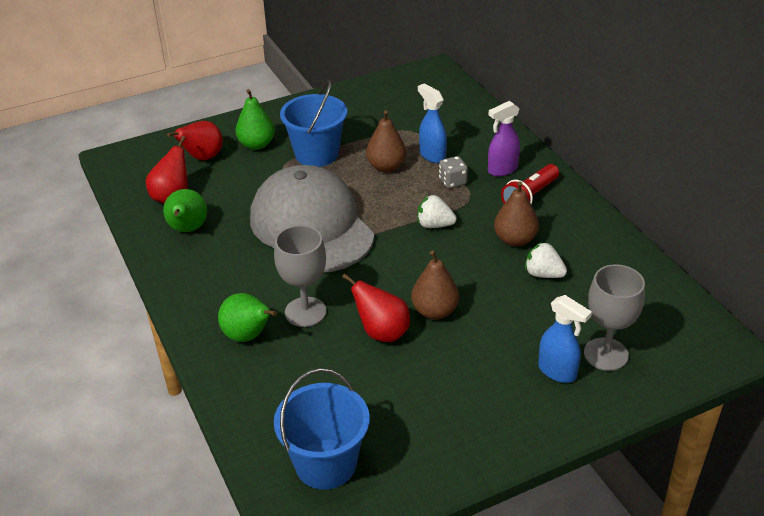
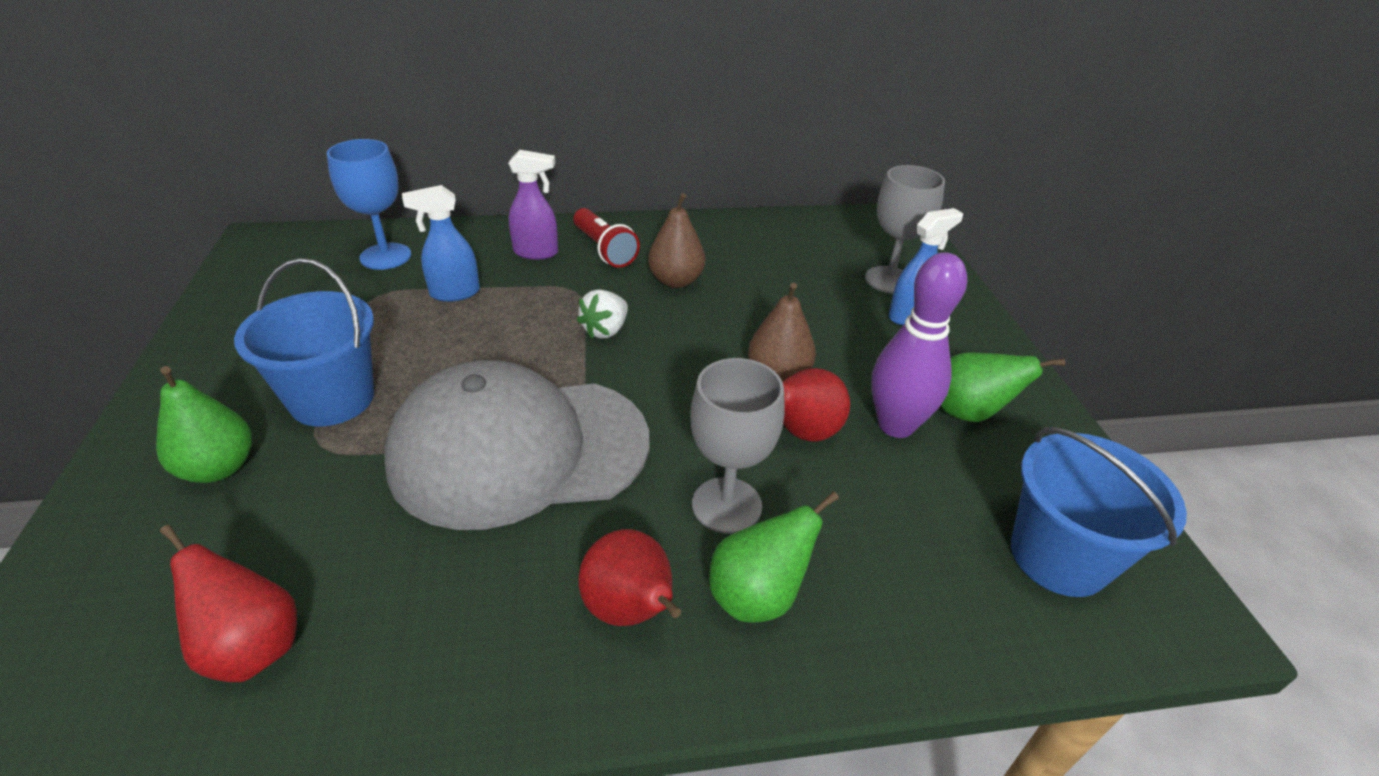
camera: 75 degrees left, 0 degrees up
green pear [163,189,207,232] -> green pear moved to [941,352,1065,422]
red pear [167,121,223,160] -> red pear moved to [578,529,681,626]
brown pear [366,110,406,172] -> none
grey dice [439,156,468,188] -> none
purple spray bottle [488,101,520,176] -> purple spray bottle turned 75 degrees counterclockwise [508,150,558,260]
white strawberry [525,242,567,278] -> none
none -> blue goblet [327,139,411,270]
none -> purple bowling pin [871,252,967,438]

